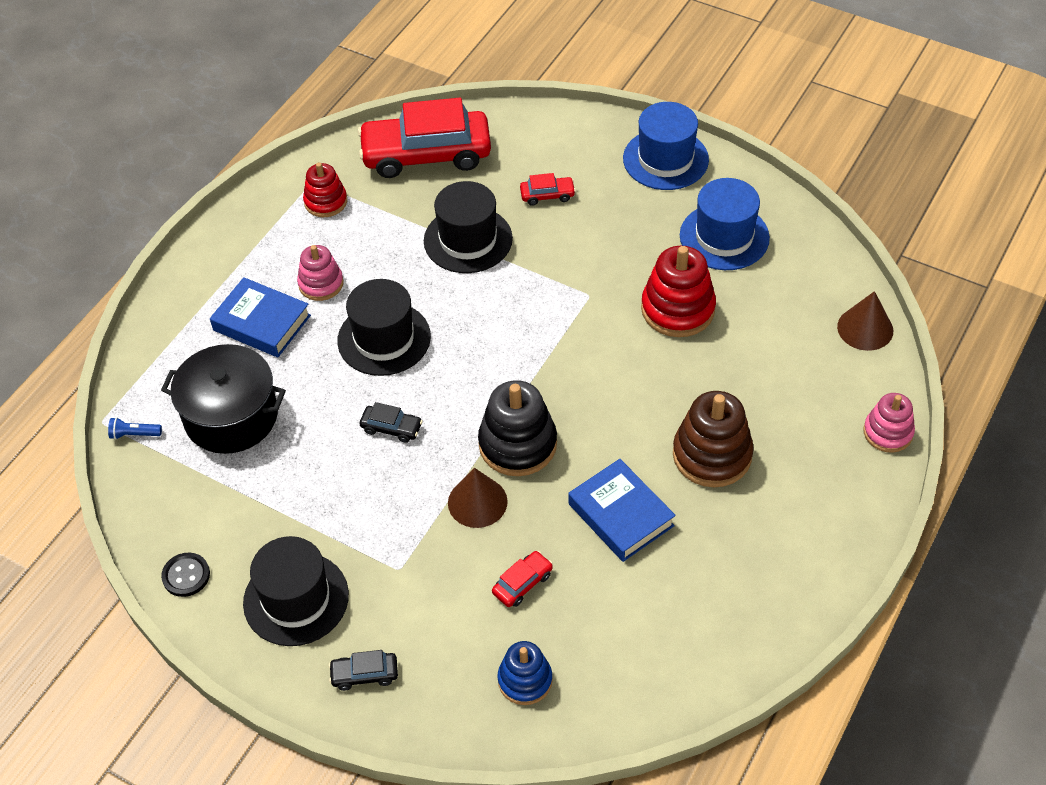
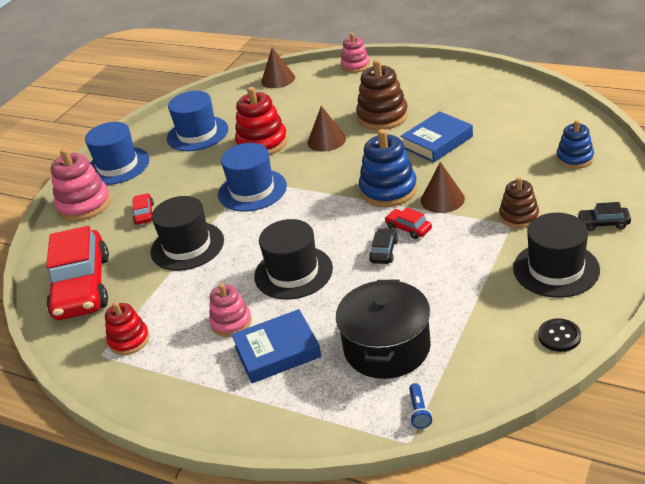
camera: 90 degrees left, 15 degrees down
blue book [210,277,311,357] -> blue book turned 45 degrees clockwise [231,309,322,383]
black car [328,650,398,691] -> black car turned 105 degrees clockwise [577,202,631,231]
black stacking toy [478,380,557,476] -> blue stacking toy [359,129,417,207]
red car [492,551,553,607] -> red car moved to [385,208,432,239]
none -> pink stacking toy [51,148,111,221]
none -> blue hat [218,143,287,212]
none -> brown cone [308,106,346,152]
none -> brown stacking toy [499,177,539,228]

